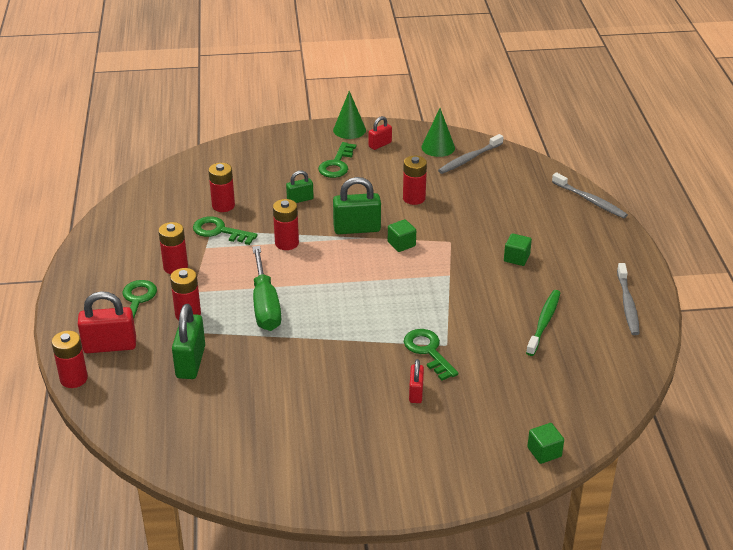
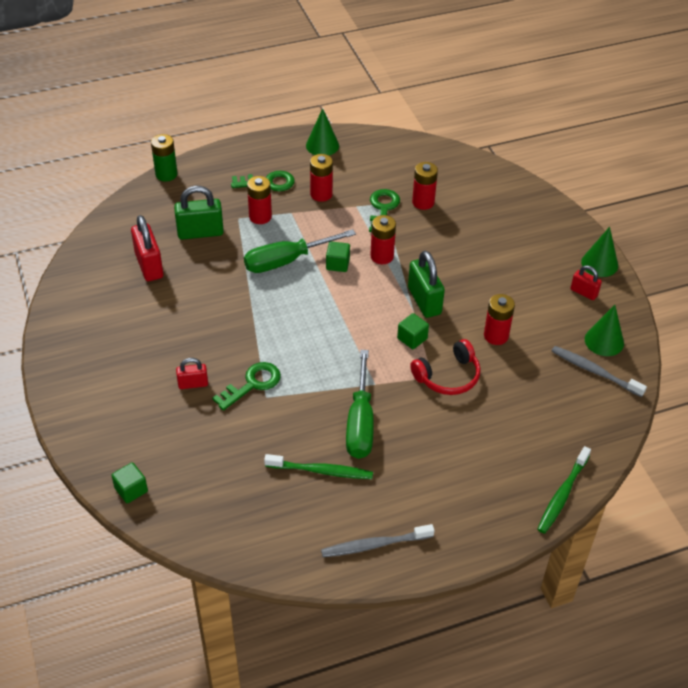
camera: 75 degrees right, 10 degrees up
red battery [52,331,88,388] -> green battery [151,134,178,182]
red padlock [78,291,136,353] -> red padlock moved to [131,215,163,281]
green padlock [286,170,314,203] -> none
green key [318,142,356,178] -> none
green cube [504,233,532,266] -> green cube moved to [326,241,350,272]
grey toothbrush [552,172,628,218] -> green toothbrush [537,446,591,534]
none -> green cone [306,108,339,155]
none -> green screwdriver [346,350,374,459]
none -> red headphones [410,339,481,395]

